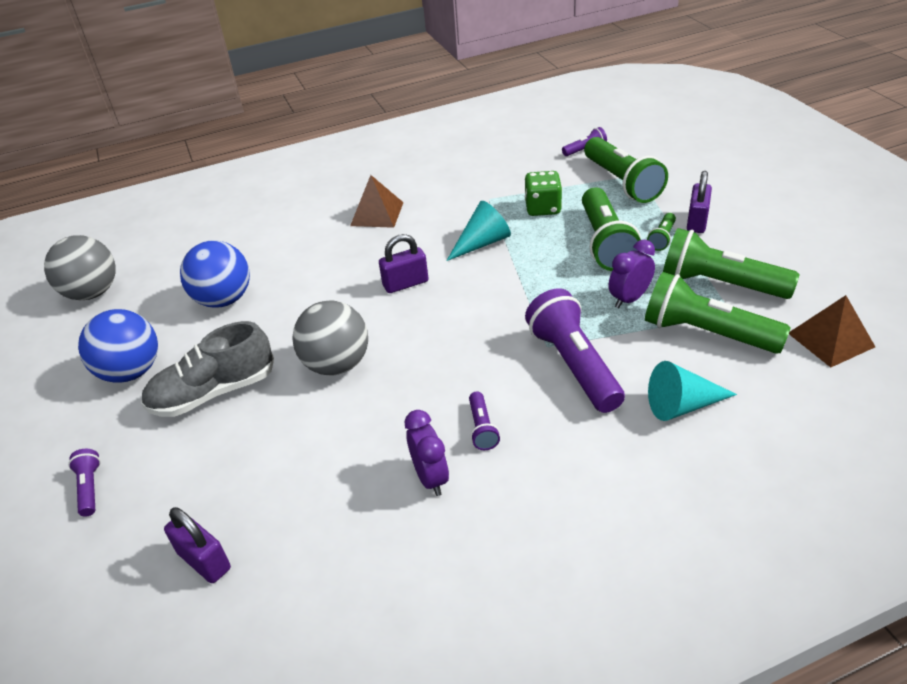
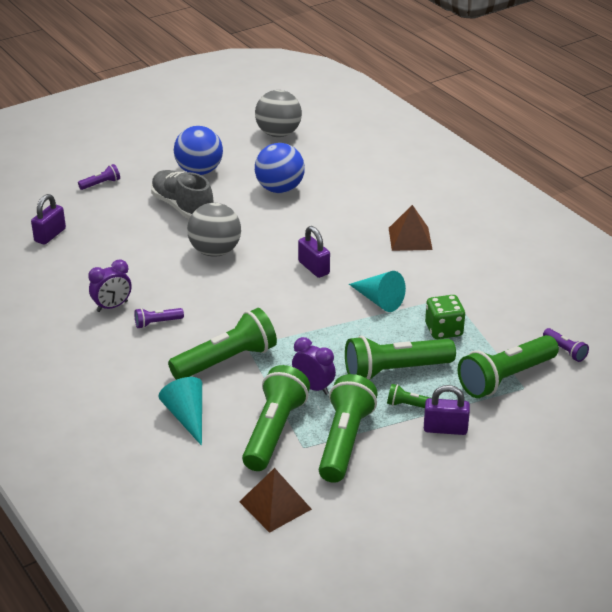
camera: 75 degrees right, 5 degrees down
purple flashlight [525,288,625,413] -> green flashlight [168,308,277,380]

